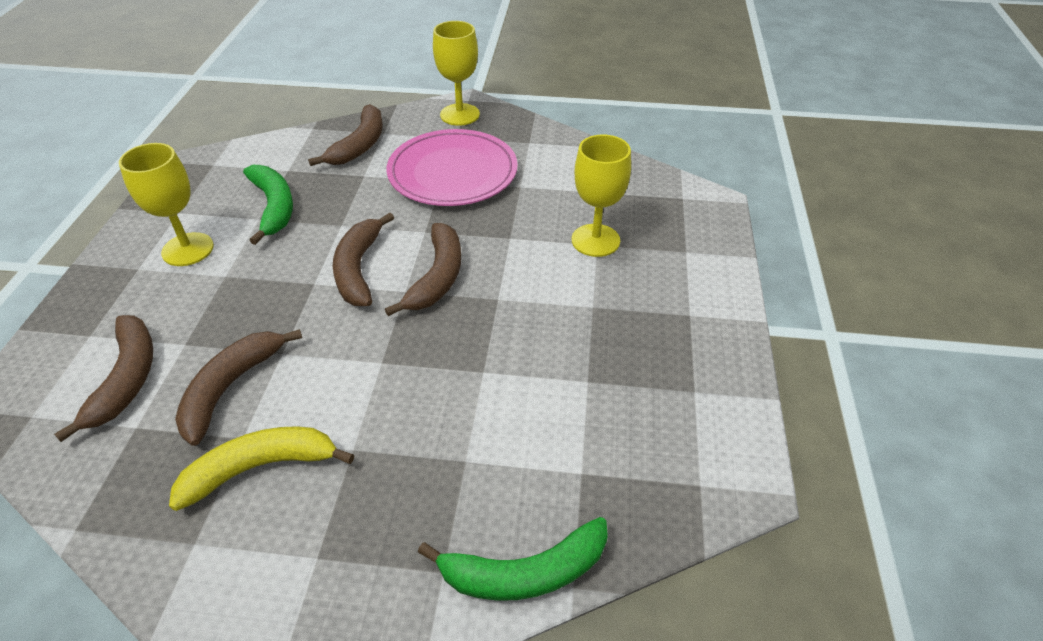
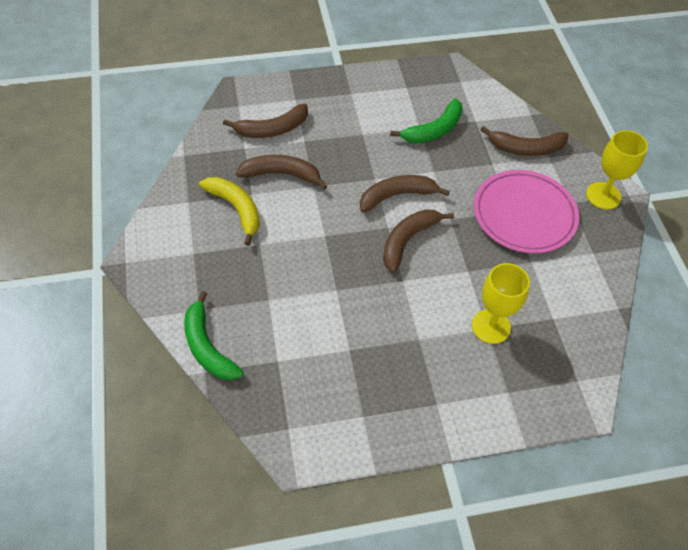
camera: 70 degrees right, 10 degrees up
yellow goblet [119,143,214,266] -> none
brown banana [385,223,461,316] -> brown banana turned 135 degrees clockwise [383,209,454,273]

